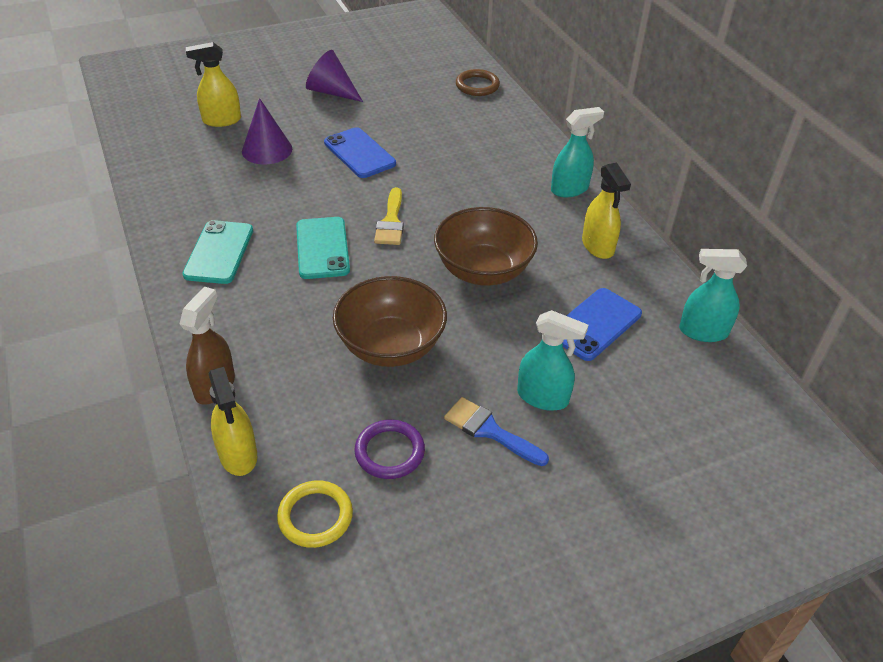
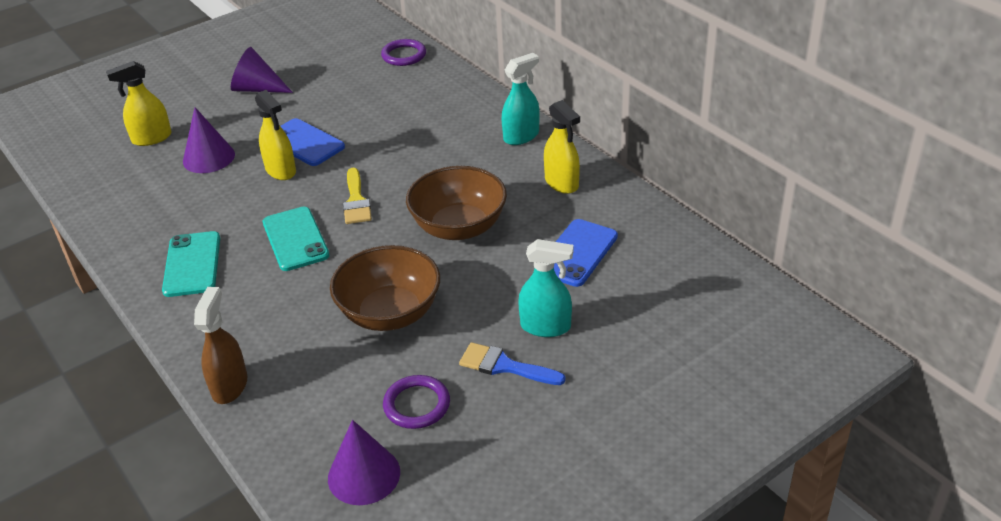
camera: 10 degrees left, 5 degrees down
yellow spray bottle [208,367,257,476] -> yellow spray bottle moved to [255,90,296,180]
yellow ring [277,480,353,548] -> purple cone [328,420,400,505]
brown ring [456,69,500,96] -> purple ring [381,39,426,66]
turquoise spray bottle [679,249,747,342] -> none

